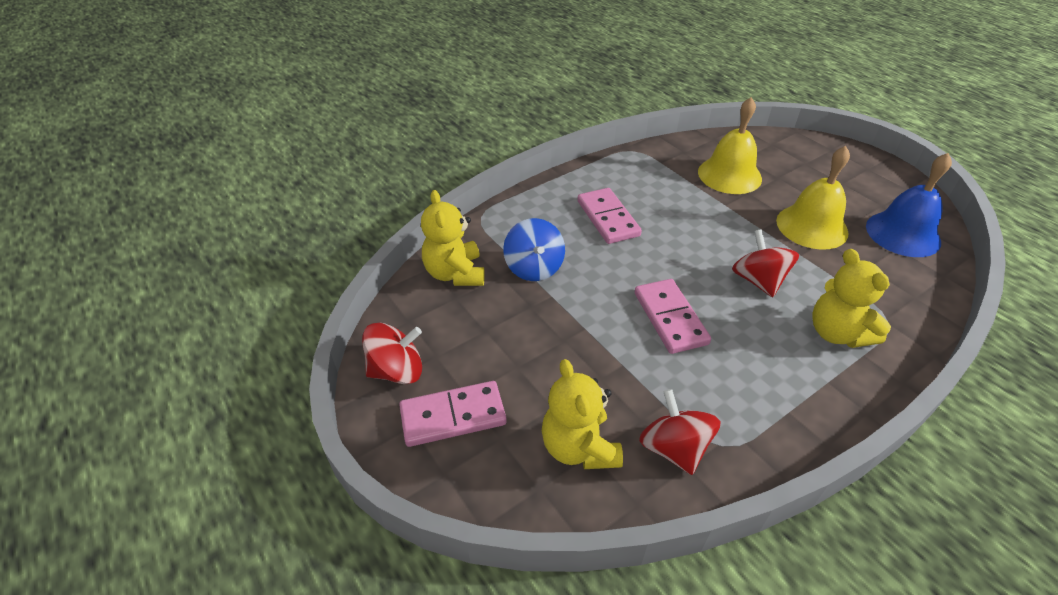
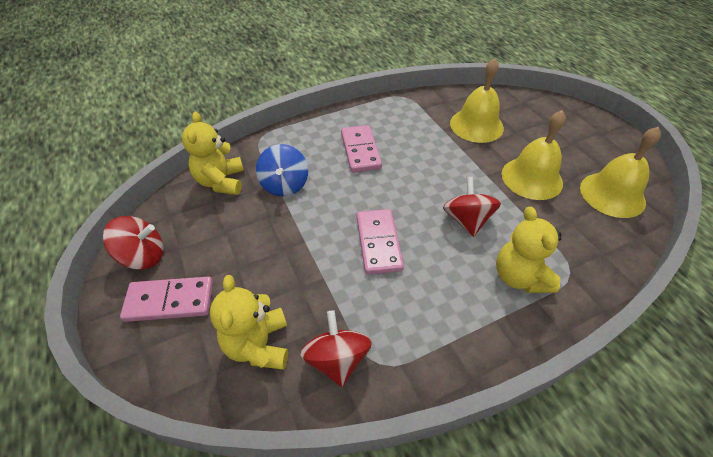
camera: 10 degrees right, 5 degrees up
blue bell [866,153,952,257] -> yellow bell [580,127,661,218]

